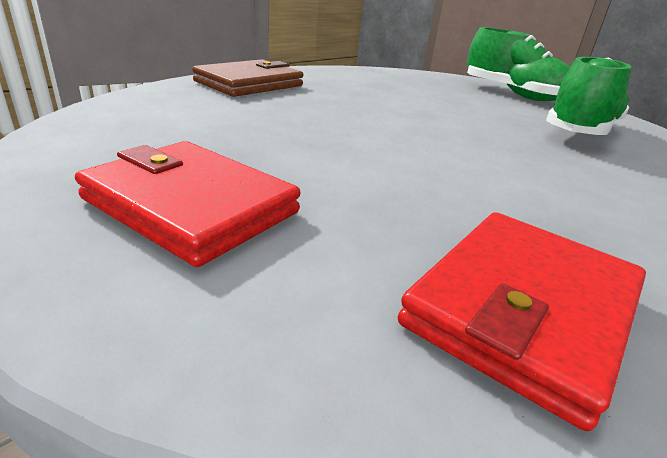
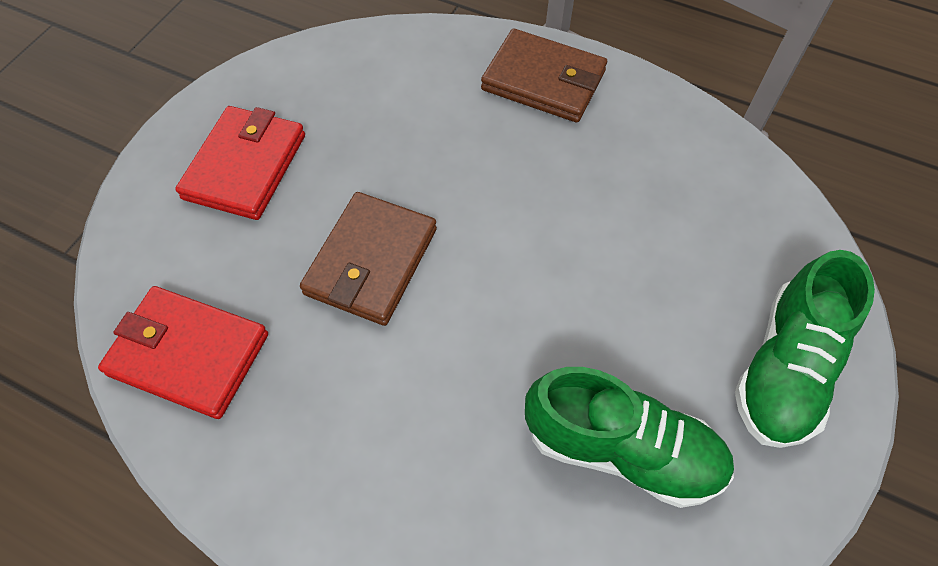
camera: 75 degrees right, 30 degrees up
none -> brown wallet [300,192,437,326]

